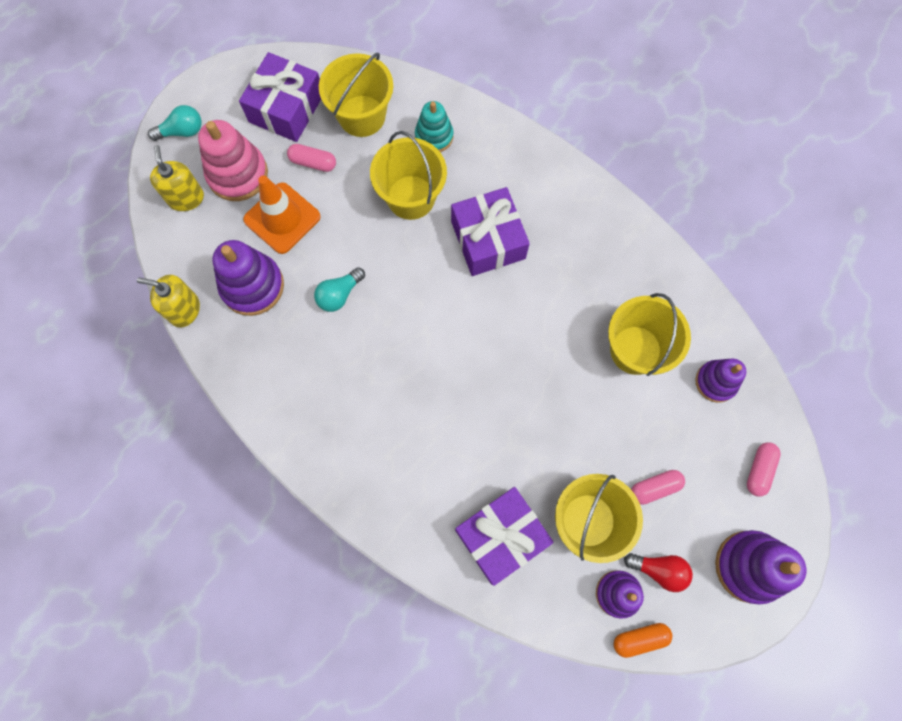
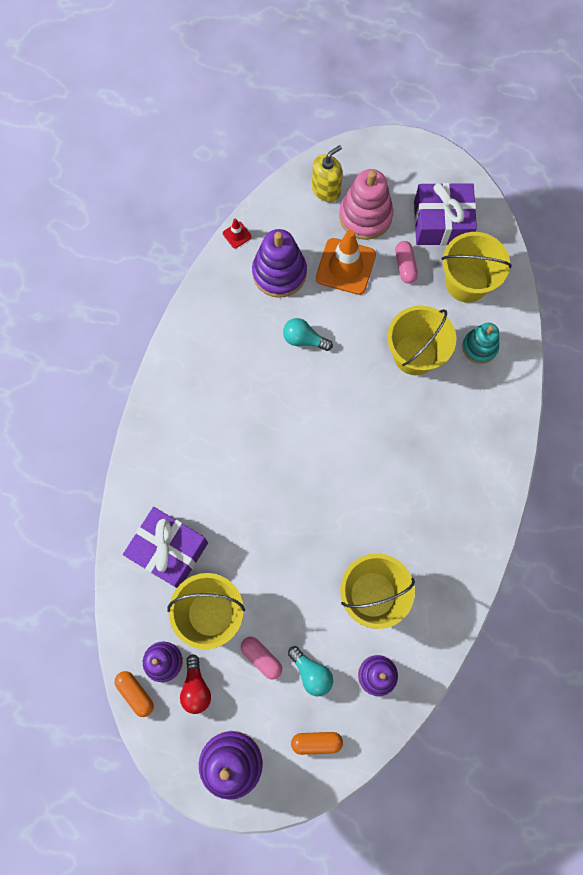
camera: 65 degrees right, 0 degrees up
yellow soap dispenser [137,275,200,327] -> red traffic cone [223,219,252,248]
turquoise light bulb [148,105,202,141] -> turquoise light bulb moved to [288,646,333,696]
purple gift [451,187,530,276] -> none
pink capsule [747,442,781,497] -> orange capsule [291,732,343,755]

